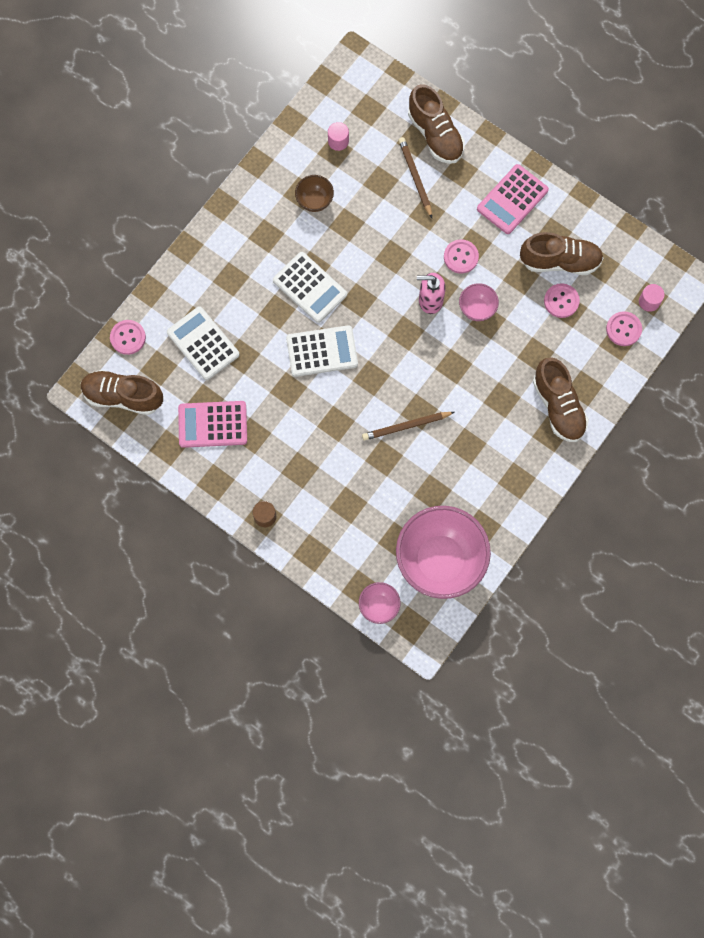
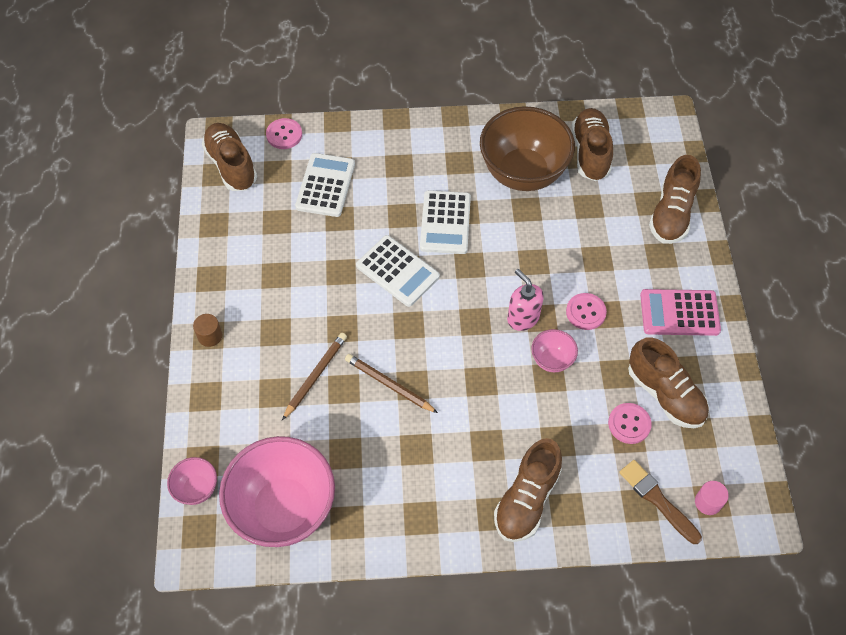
camera: 50 degrees right, 15 degrees down
pink calculator [178,401,247,448] -> none
brown bowl [295,175,334,212] -> brown bowl [480,106,575,191], size x2.24
pink cylinder [328,122,349,151] -> brown shoe [572,108,613,181]
brown pencil [398,137,432,218] -> brown pencil moved to [282,333,347,420]
pink button [606,311,642,346] -> brown brush [619,460,702,544]

